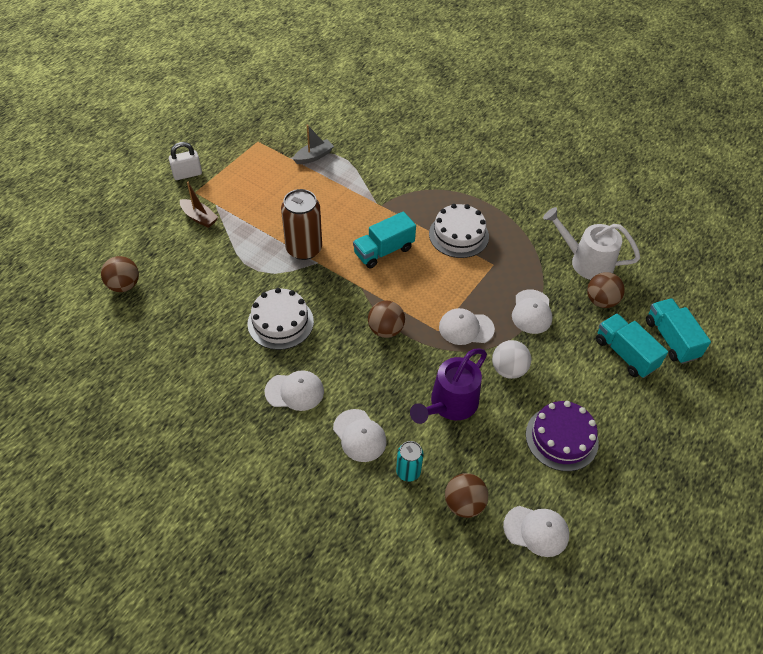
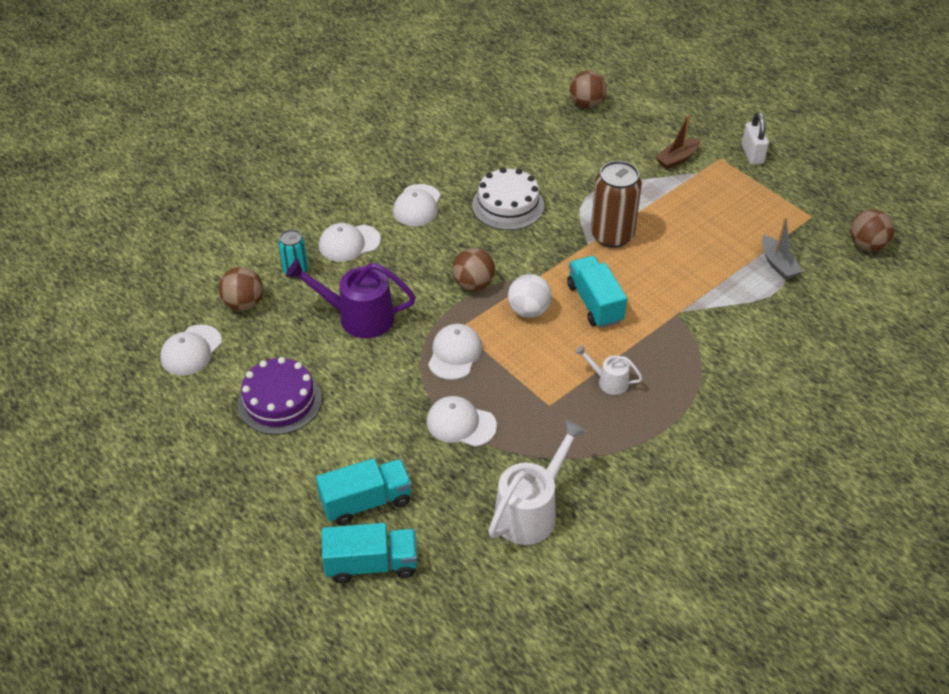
camera: 105 degrees right, 5 degrees down
purple watering can [410,348,487,424] -> purple watering can turned 45 degrees counterclockwise [286,259,416,338]
white cake [429,204,489,258] -> white watering can [575,345,643,395]
white ball [492,340,531,379] -> white ball moved to [508,274,552,318]
brown ball [587,272,625,308] -> brown ball moved to [850,209,894,251]

